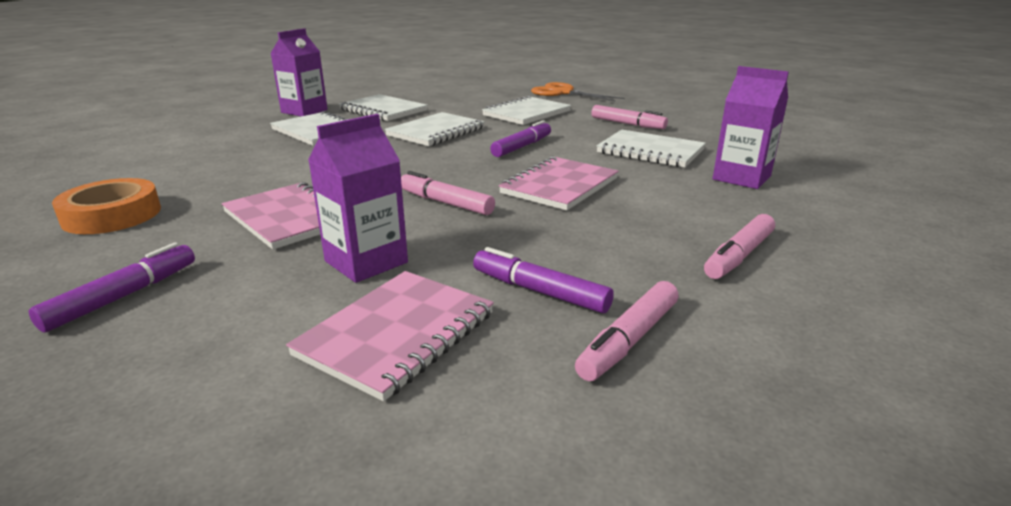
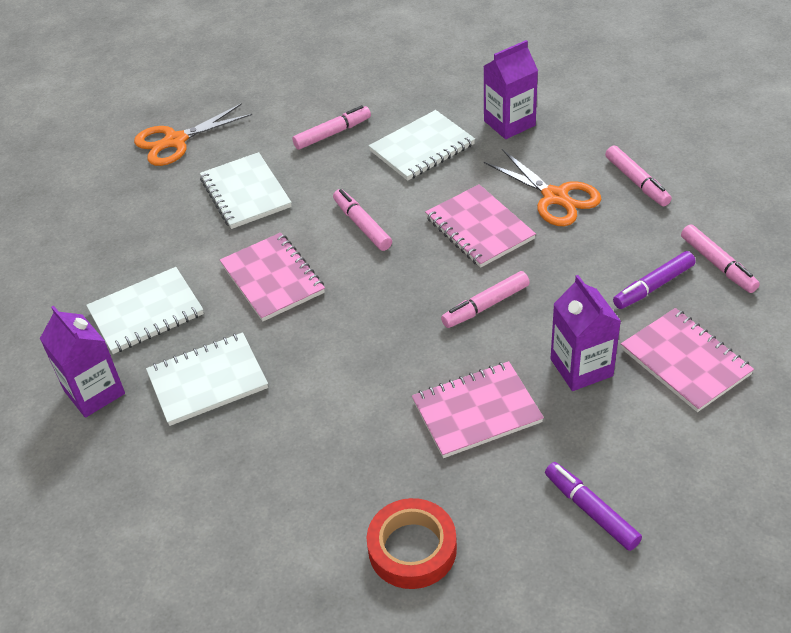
camera: 65 degrees left, 20 degrees up
orange tape [52,178,161,234] -> red tape [367,498,457,589]
white notebook [385,112,485,146] -> pink notebook [220,232,325,322]
purple marker [490,120,551,157] -> pink marker [333,189,392,251]
none -> orange scissors [484,149,601,226]

